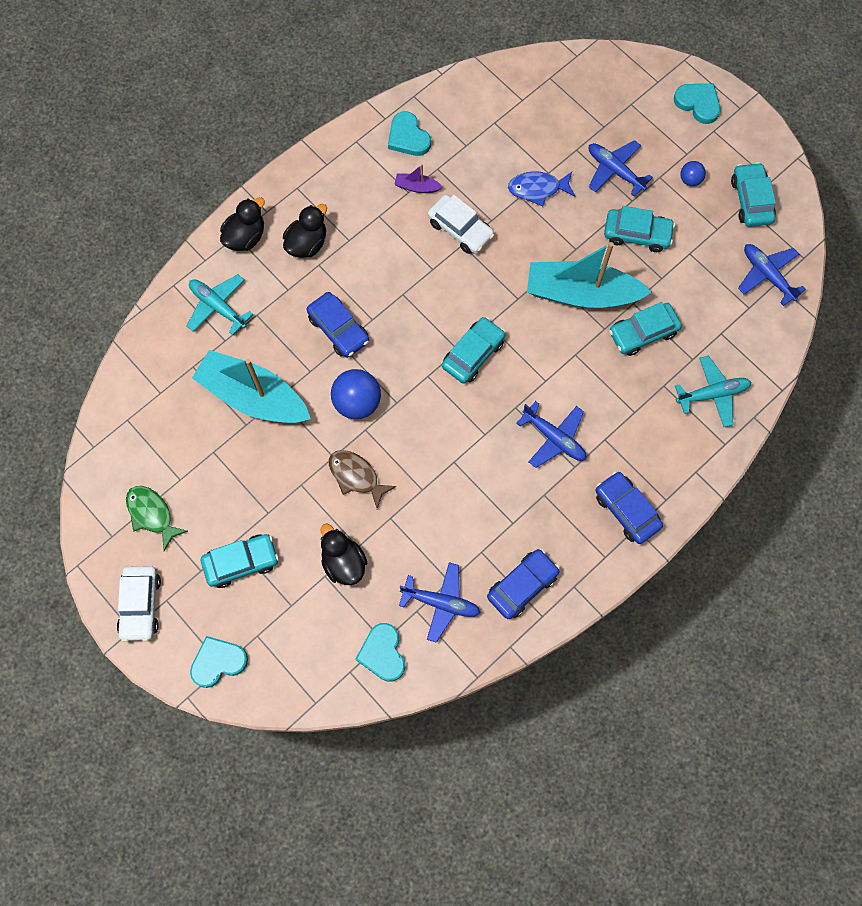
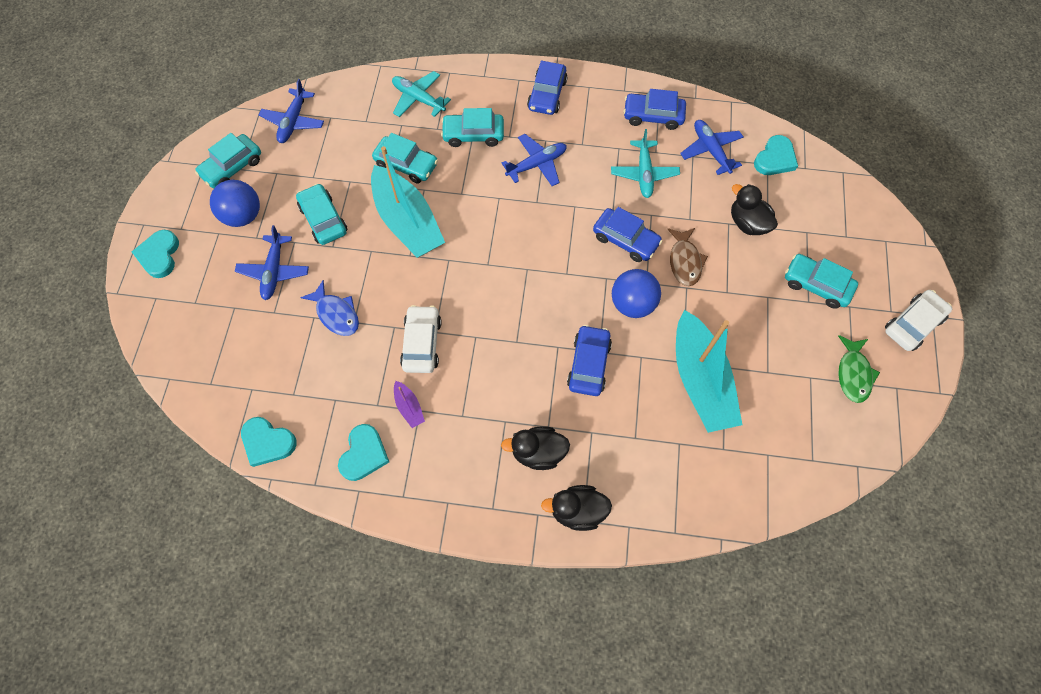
camera: 130 degrees left, 5 degrees down
turquoise plane [186,274,253,335] -> turquoise plane moved to [611,129,680,198]
turquoise heart [190,636,248,688] -> turquoise heart moved to [241,417,297,467]
black duck [320,524,367,585] -> black duck turned 120 degrees clockwise [731,184,778,235]
turquoise car [442,317,505,384] -> turquoise car moved to [441,108,504,147]
blue plane [516,401,586,468] -> blue plane turned 60 degrees clockwise [502,134,567,186]
blue ball [680,161,706,186] -> blue ball [210,180,260,227], size x1.89
none -> blue car [593,207,662,262]

